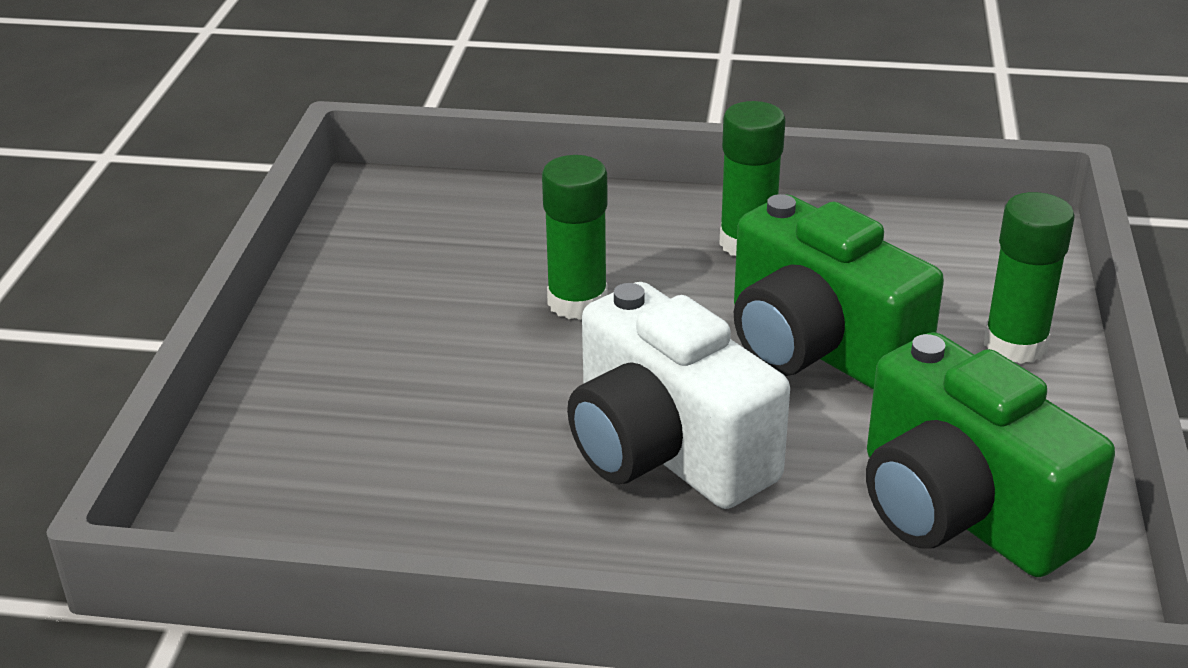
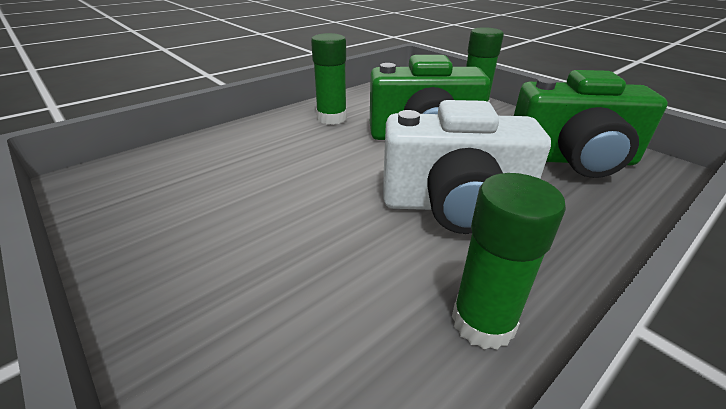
camera: 50 degrees left, 0 degrees up
green glue stick [542,155,608,320] -> green glue stick moved to [452,173,566,350]

